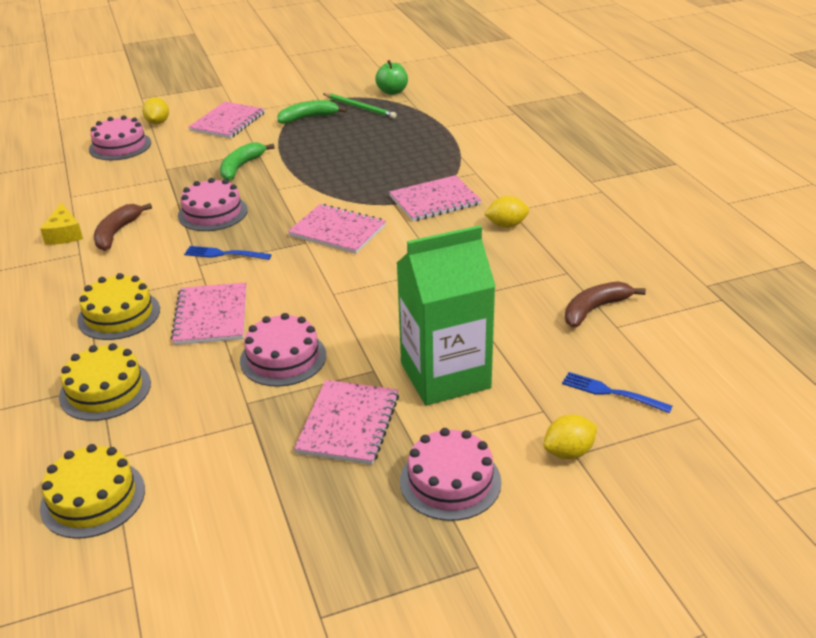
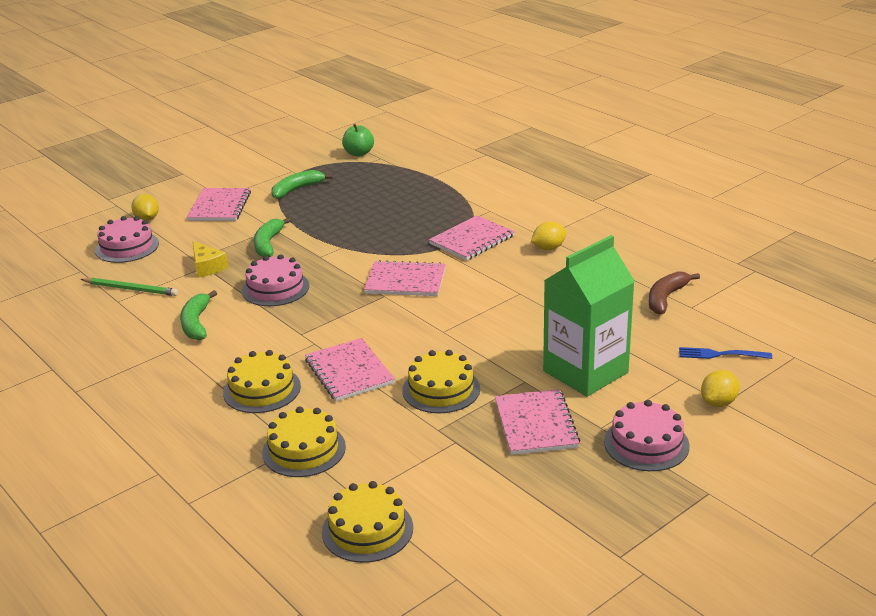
camera: 20 degrees left, 5 degrees down
yellow cheese [40,203,83,245] -> yellow cheese moved to [193,241,228,278]
brown banana [94,203,152,251] -> green banana [180,290,217,340]
blue fork [184,246,272,260] -> none
pink cake [240,313,326,387] -> yellow cake [402,350,480,413]
green pencil [324,93,397,119] -> green pencil moved to [81,278,178,296]

